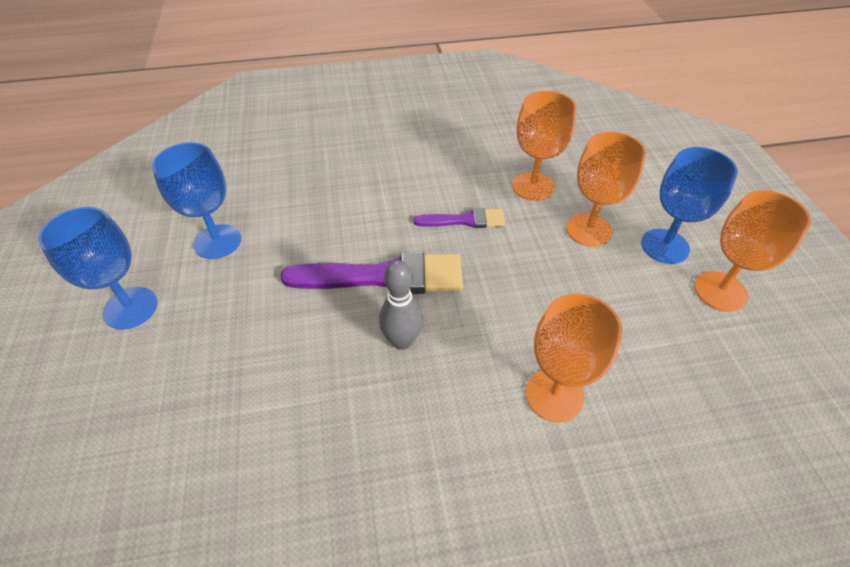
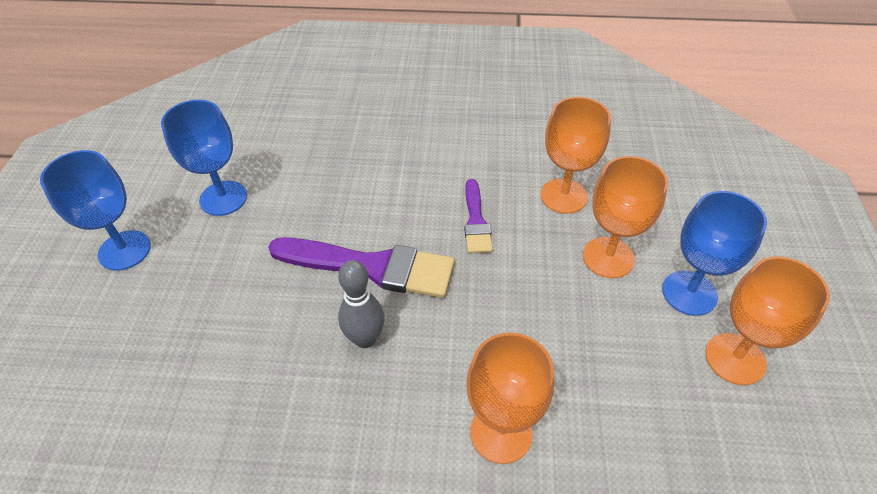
camera: 15 degrees right, 0 degrees up
purple brush [414,208,505,228] -> purple brush turned 75 degrees clockwise [464,179,493,254]

